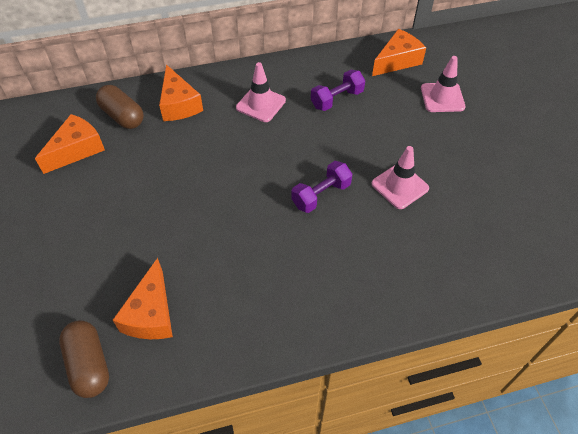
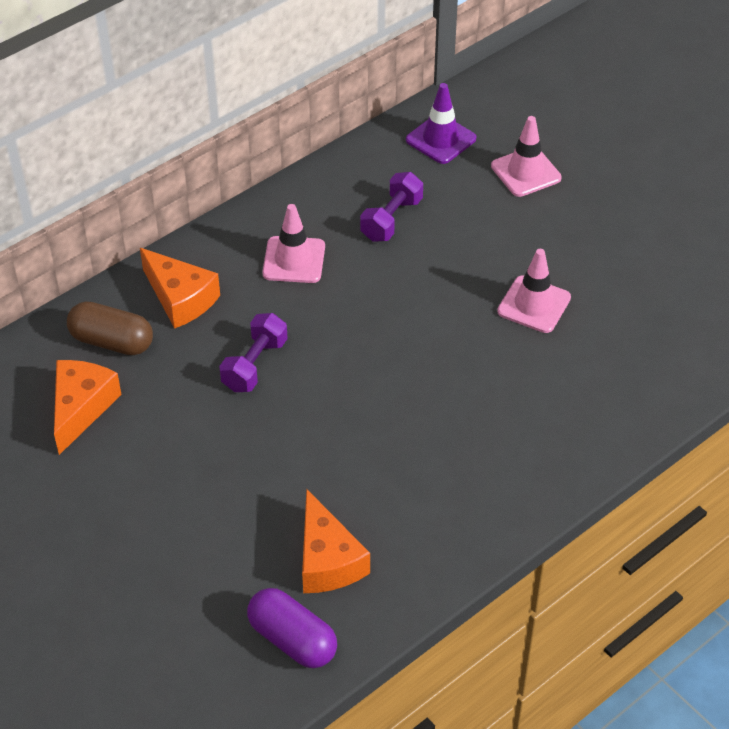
camera: 25 degrees left, 5 degrees down
brown capsule [59,320,109,398] -> purple capsule [247,588,337,668]
purple dumbbell [291,161,352,213] -> purple dumbbell moved to [219,313,288,392]
orange cheese [372,29,426,76] -> purple traffic cone [406,83,476,164]

